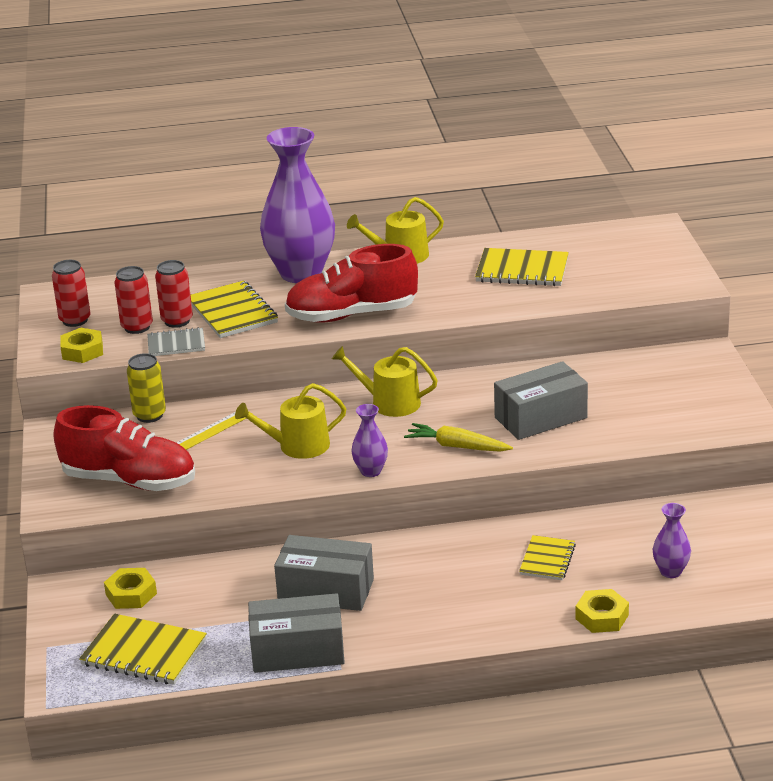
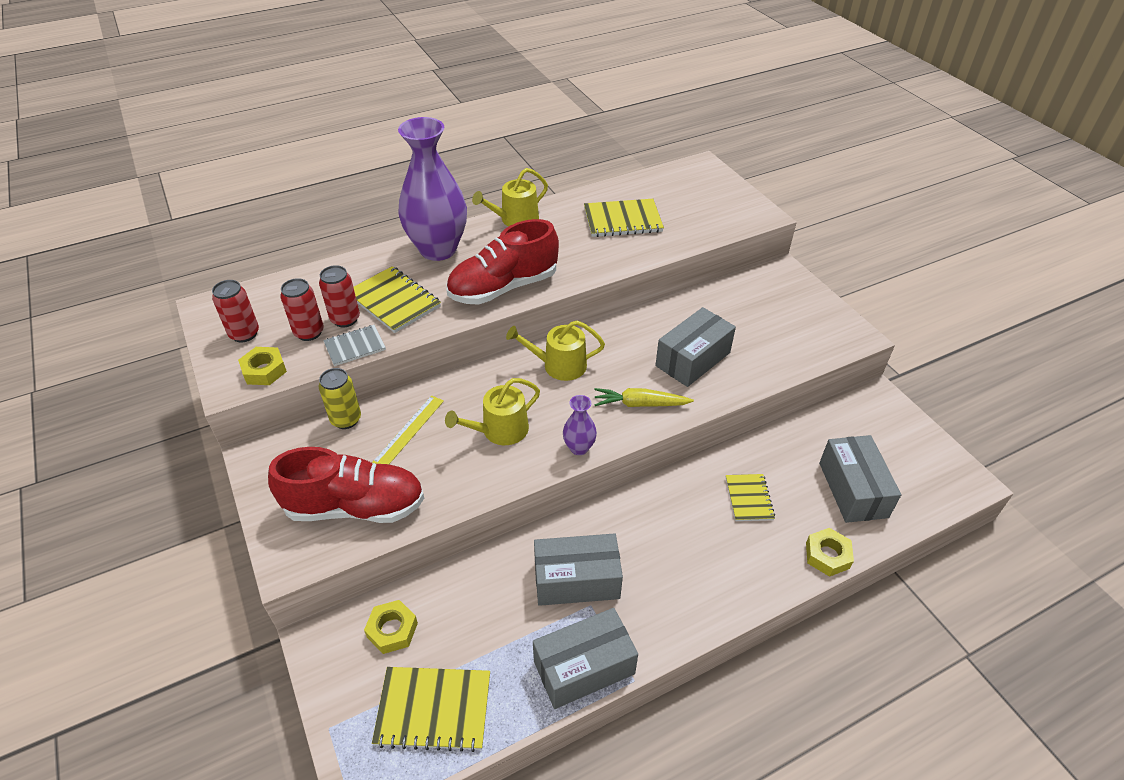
camera: 20 degrees left, 15 degrees up
purple vase [653,503,691,578] -> grey box [819,435,901,523]

